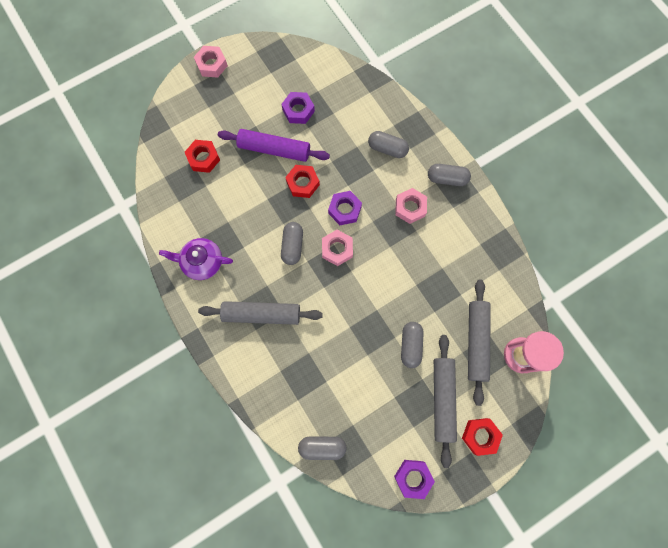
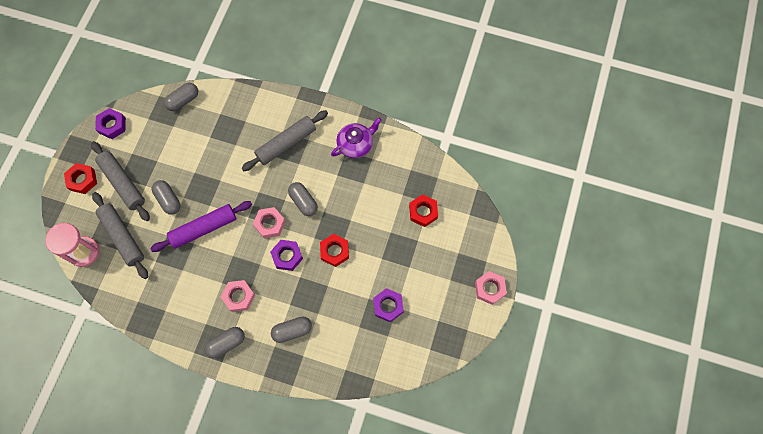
camera: 140 degrees right, 5 degrees down
purple rolling pin [218,129,330,162] -> purple rolling pin moved to [150,201,252,252]

